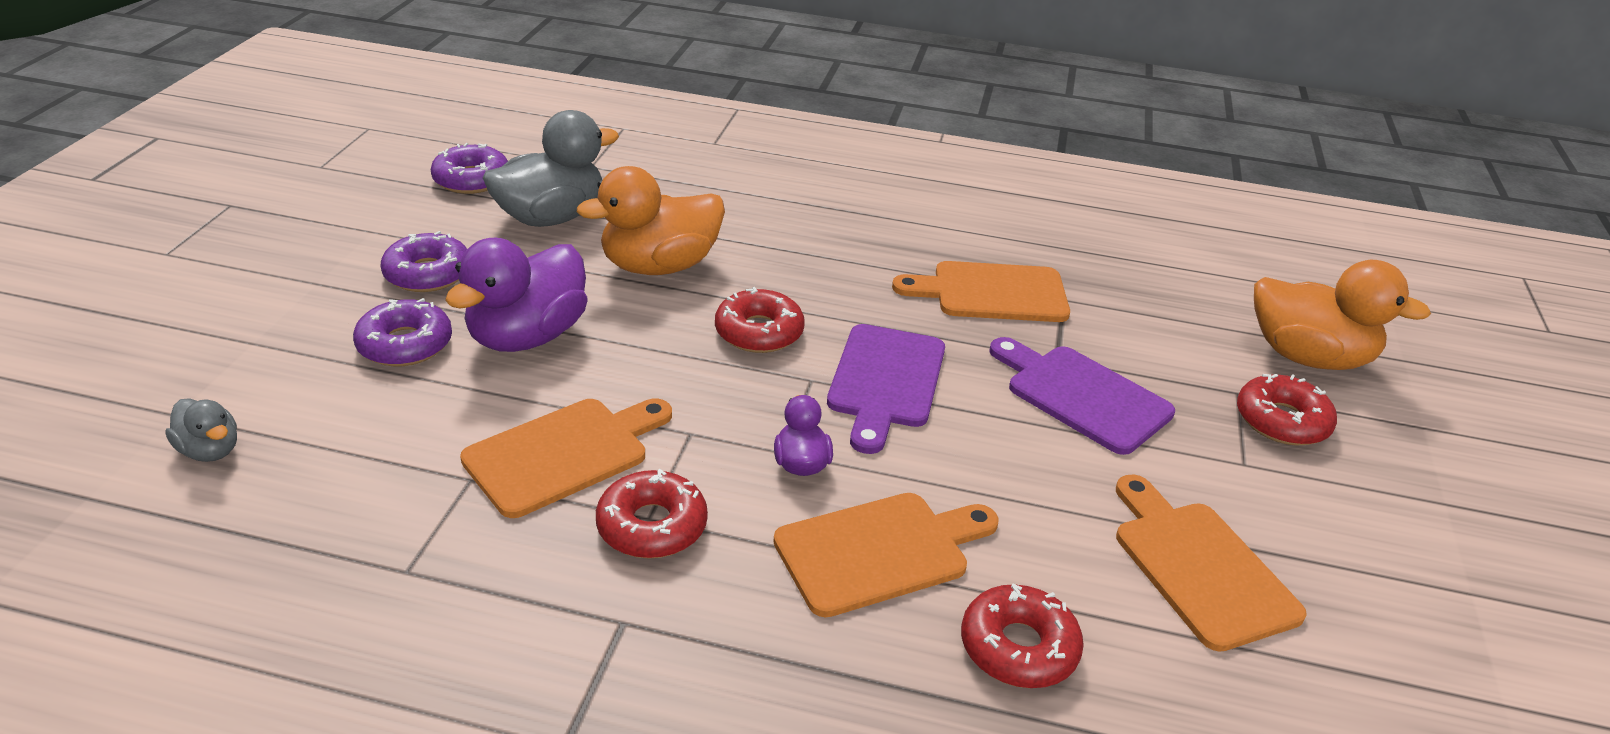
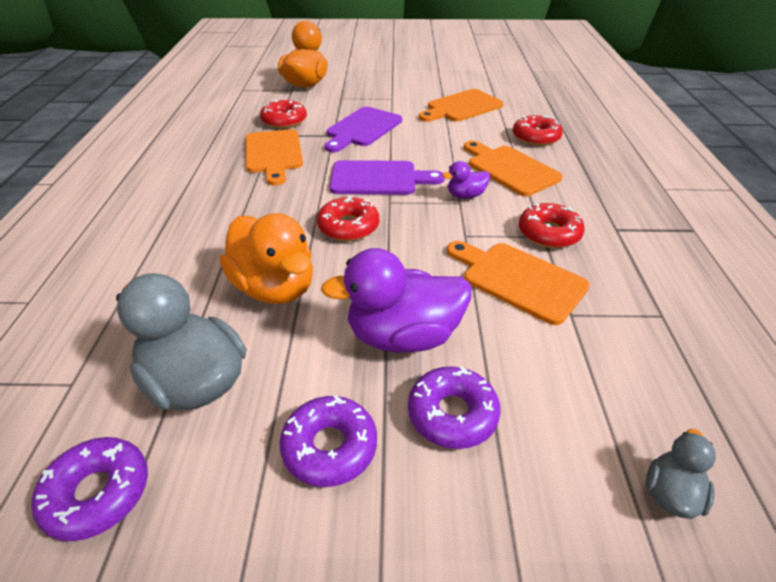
camera: 100 degrees left, 5 degrees up
purple duck [445,238,588,352] -> purple duck turned 150 degrees clockwise [320,248,471,353]
red donut [1237,374,1337,446] -> red donut moved to [260,99,307,129]

